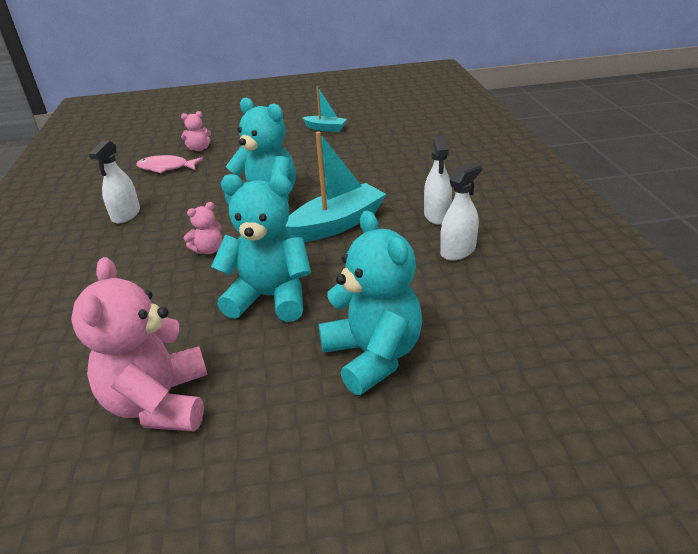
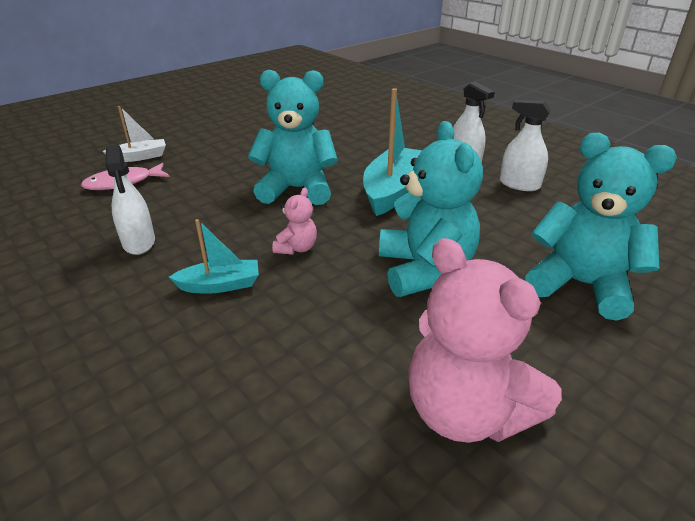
camera: 35 degrees left, 0 degrees up
pink teddy bear [181,111,211,151] -> white boat [103,106,166,162]
turquoise teddy bear [211,174,311,322] -> turquoise teddy bear turned 105 degrees clockwise [379,121,483,297]
turquoise boat [302,86,347,132] -> turquoise boat moved to [169,219,259,294]
white spray bottle [440,162,482,260] -> white spray bottle turned 75 degrees counterclockwise [500,100,551,191]

